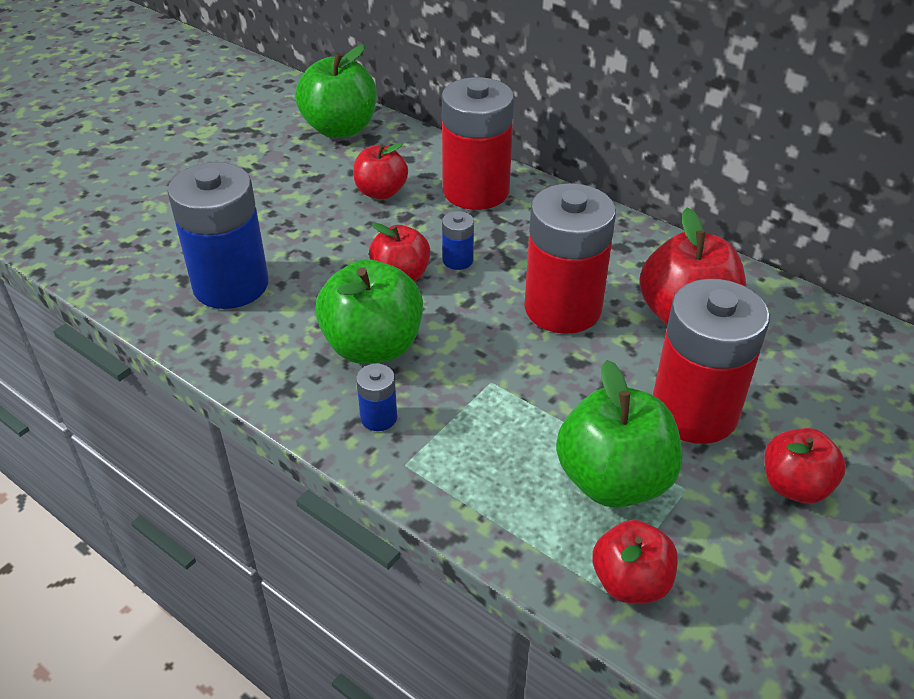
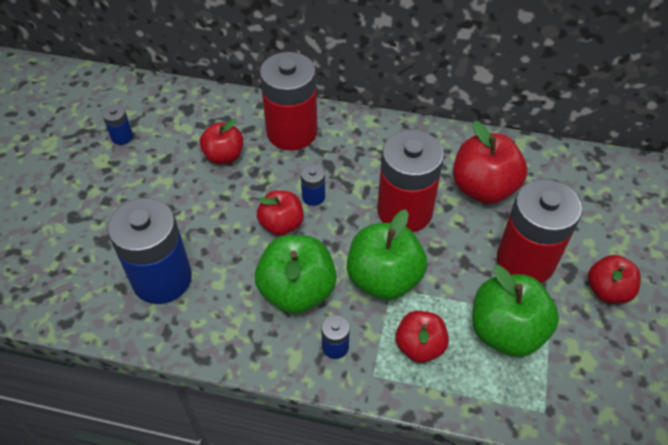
camera: 25 degrees left, 10 degrees up
green apple [295,45,377,138] -> green apple moved to [347,209,427,300]
red apple [592,520,678,603] -> red apple moved to [396,311,449,363]
none -> blue battery [102,105,133,145]

